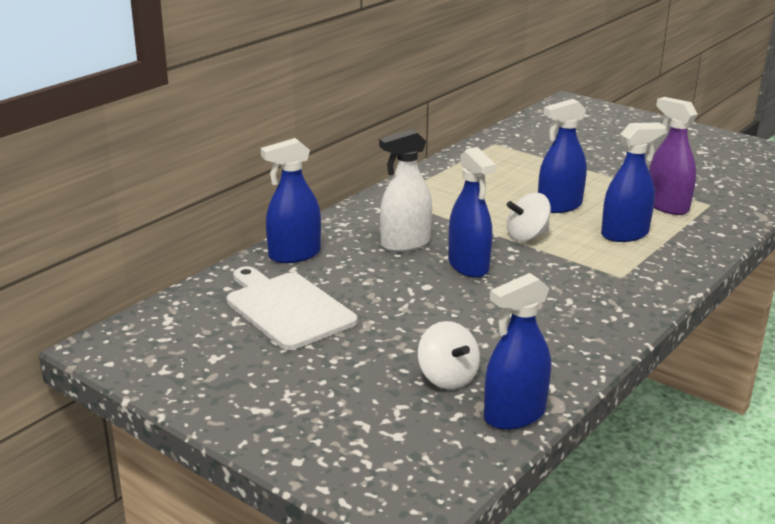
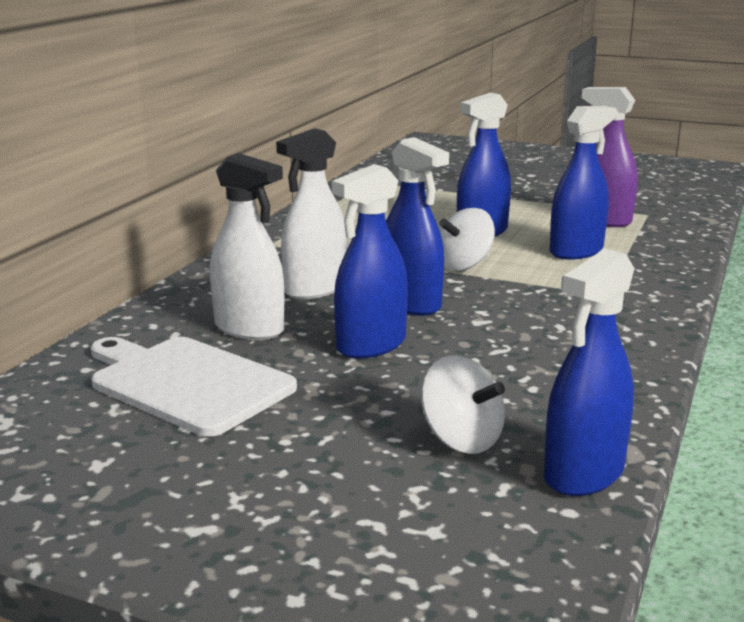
camera: 15 degrees left, 5 degrees down
blue spray bottle [261,138,321,263] -> blue spray bottle moved to [332,164,408,359]
none -> white spray bottle [210,153,284,340]

